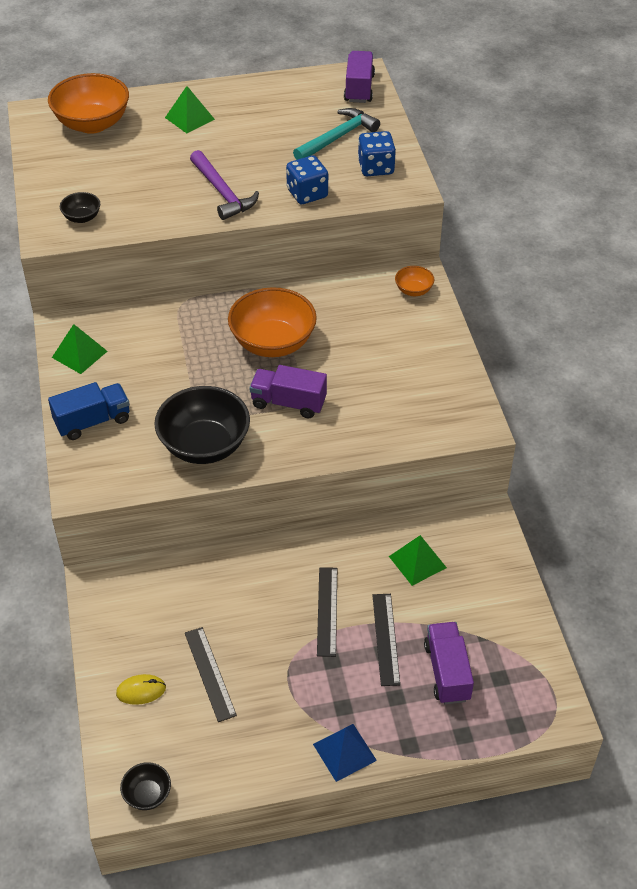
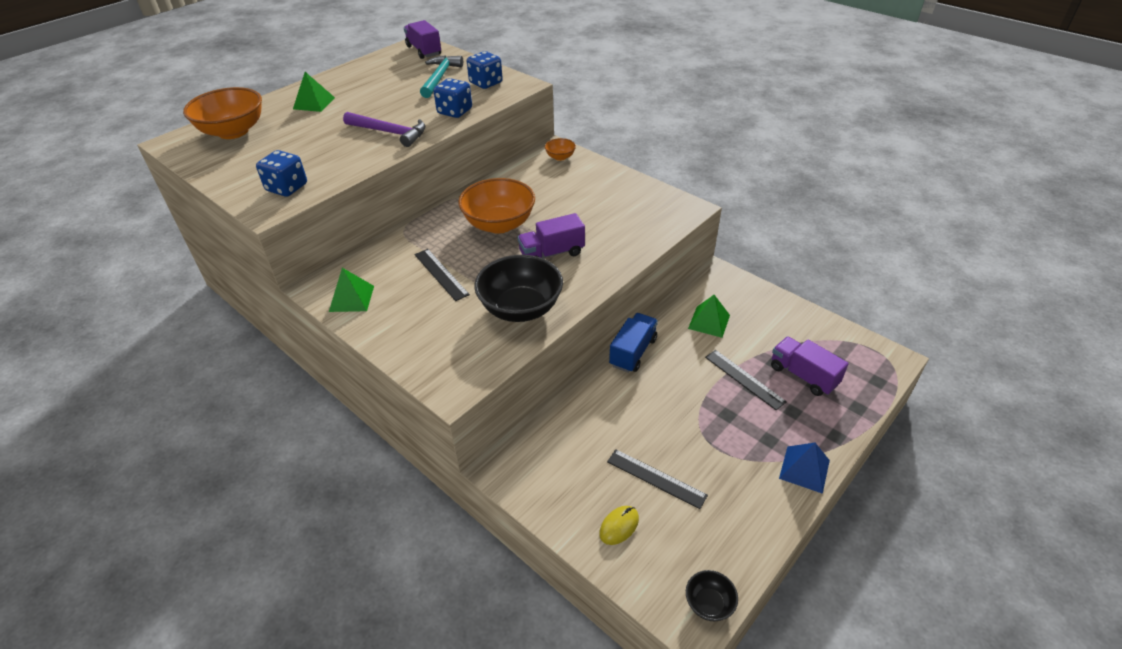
camera: 35 degrees left, 5 degrees down
blue truck [48,382,130,440] -> blue truck moved to [609,313,658,373]
black bowl [60,192,100,223] -> blue dice [256,150,307,197]
black ruler [317,567,337,657] -> black ruler moved to [415,249,470,301]

